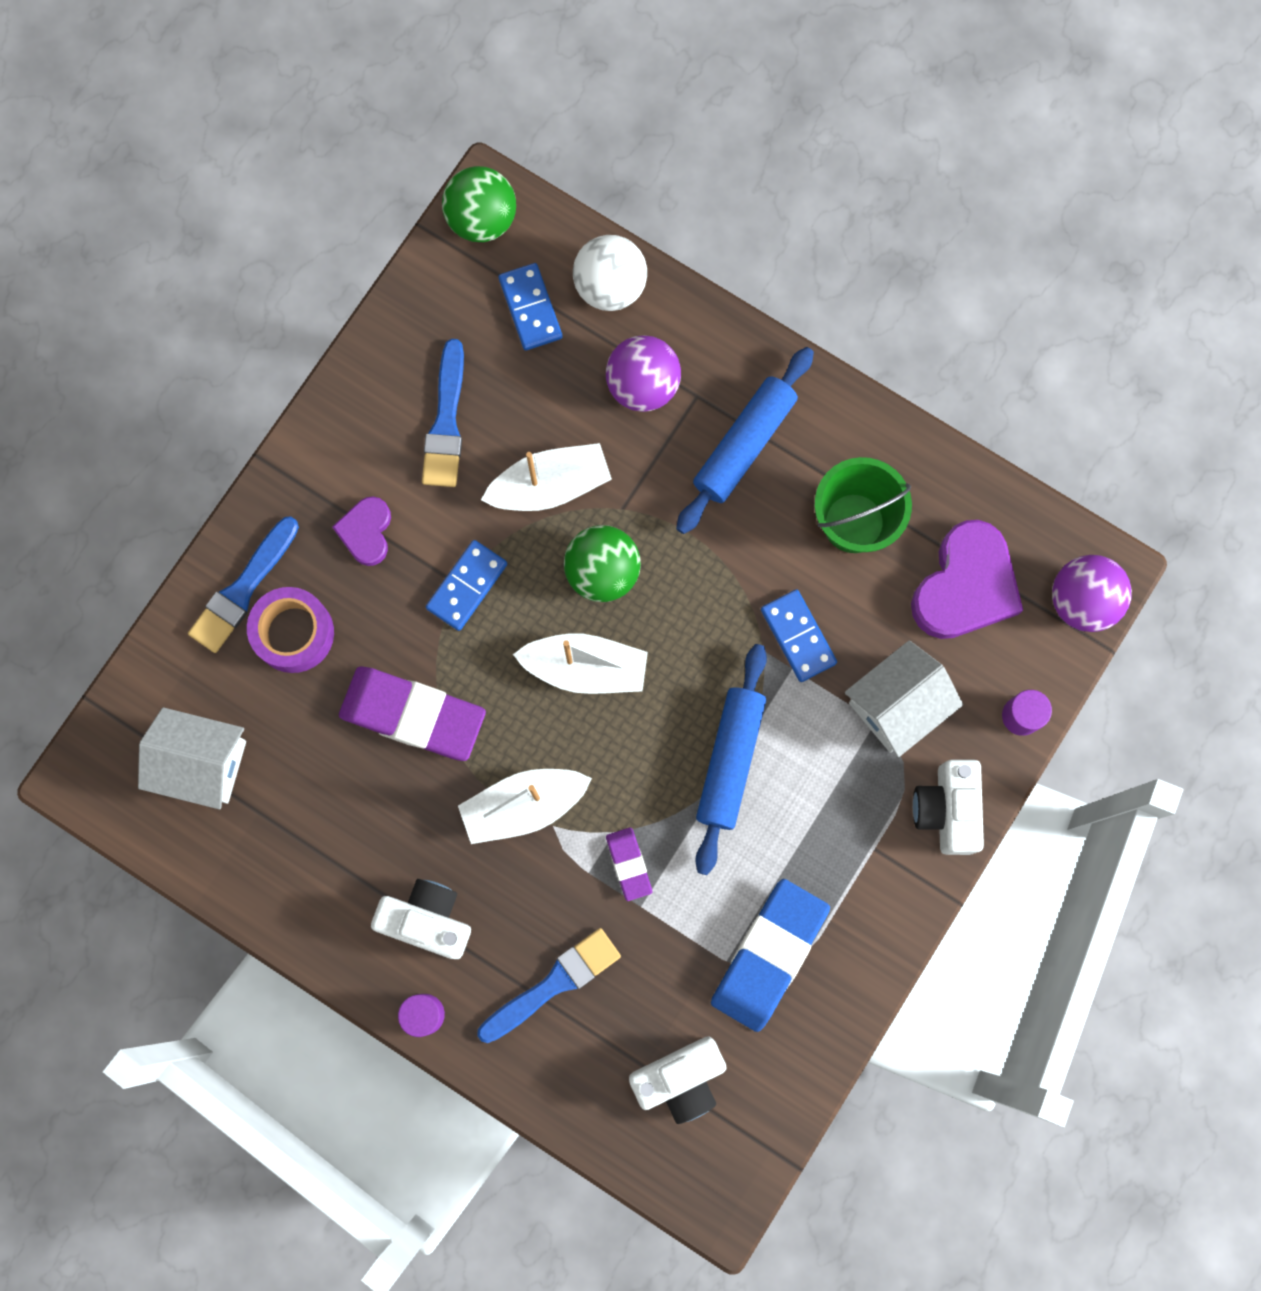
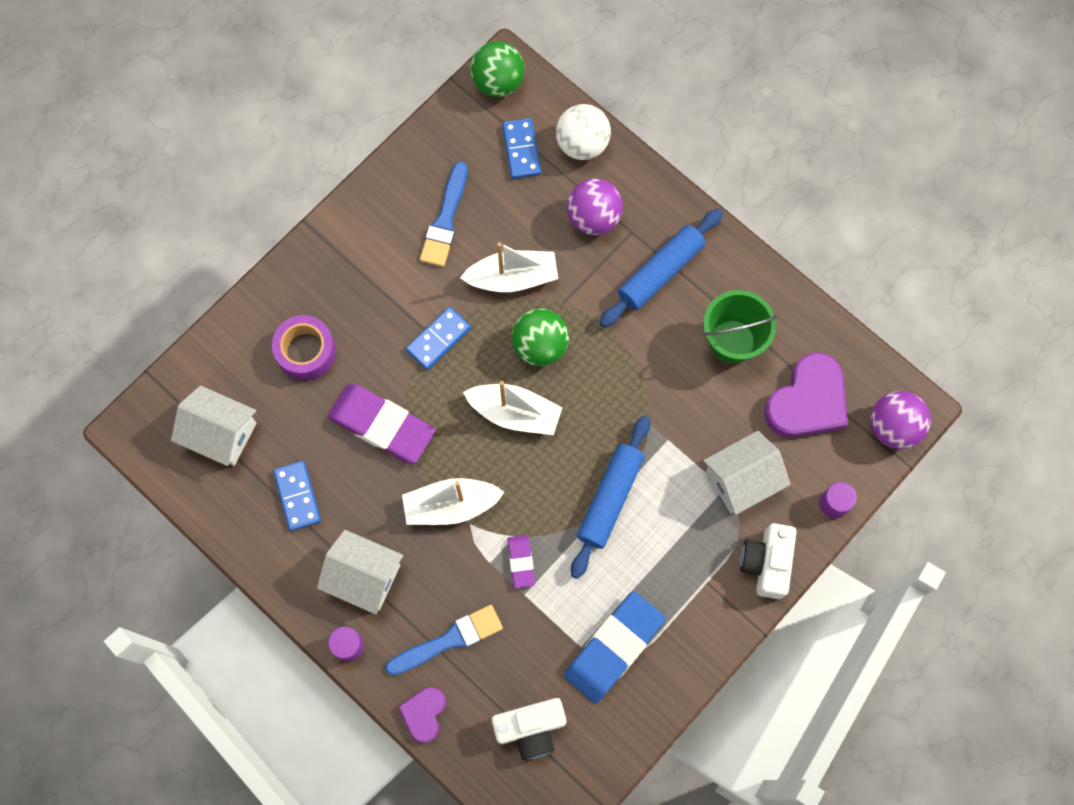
camera: 10 degrees right, 5 degrees down
blue brush [188,517,299,653] -> none
purple heart [332,497,391,566] -> purple heart moved to [398,687,446,743]
white camera [371,879,471,959] -> white house [317,530,403,614]
blue domino [761,589,837,682] -> blue domino moved to [273,461,321,531]

